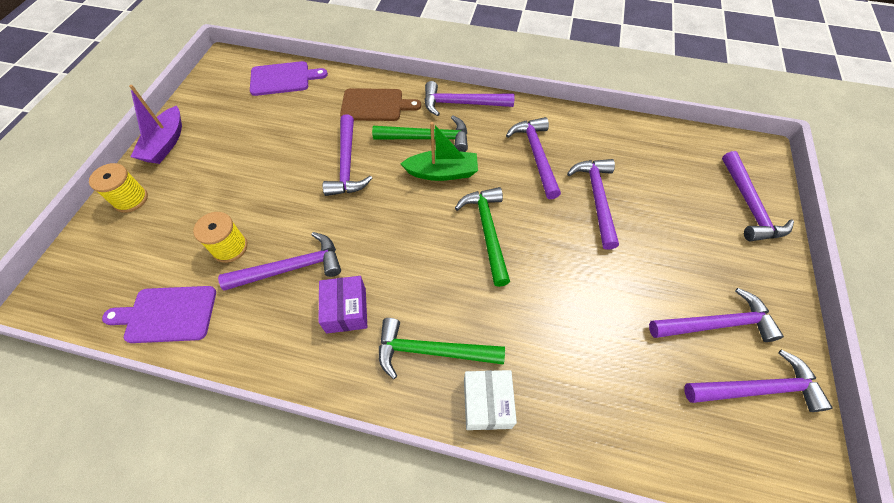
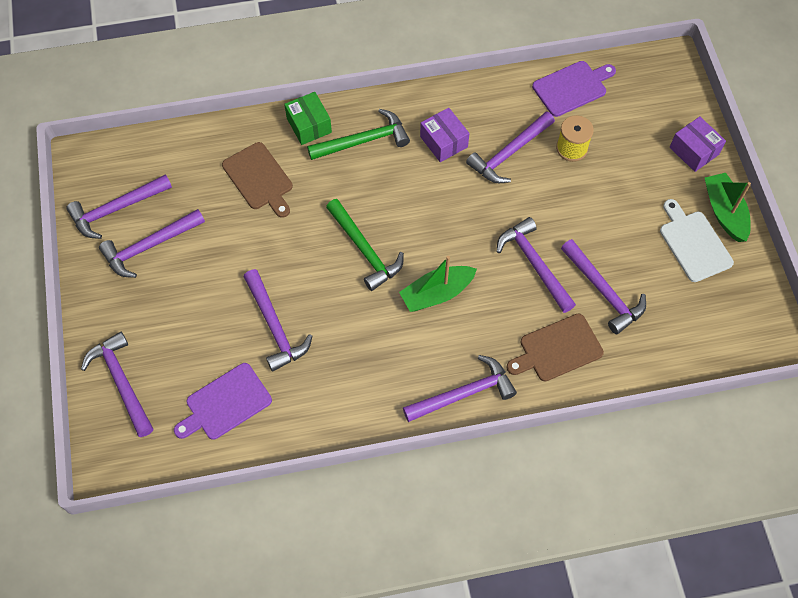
camera: 155 degrees right, 5 degrees up
yellow spool [89,163,148,213] -> purple box [670,116,726,172]
purple boat [129,85,182,164] -> green boat [705,173,751,242]
purple cutting board [250,61,328,96] -> purple cutting board moved to [174,363,272,440]
green hammer [372,115,468,152] -> none
white box [464,370,517,430] -> green box [284,92,332,145]
purple hammer [506,117,561,199] -> purple hammer moved to [561,239,646,334]
none -> brown cutting board [222,142,293,218]
none -> white cutting board [660,199,734,282]

